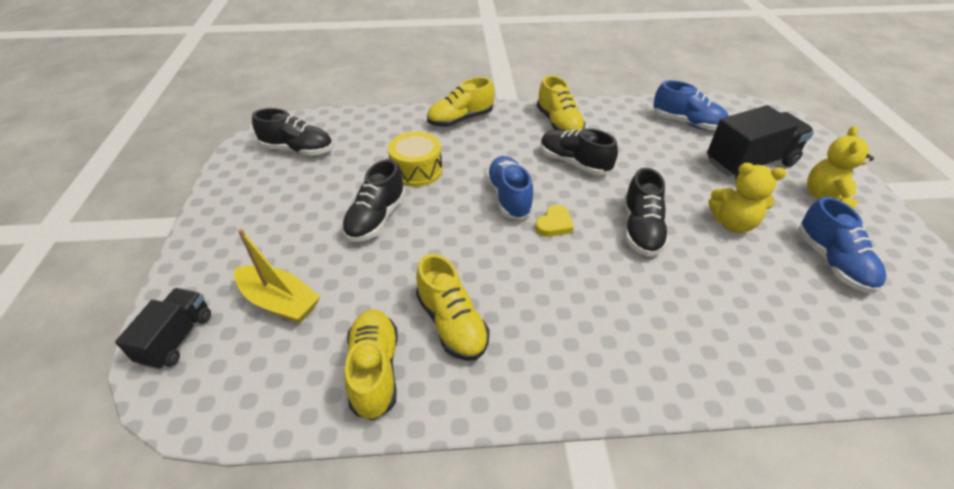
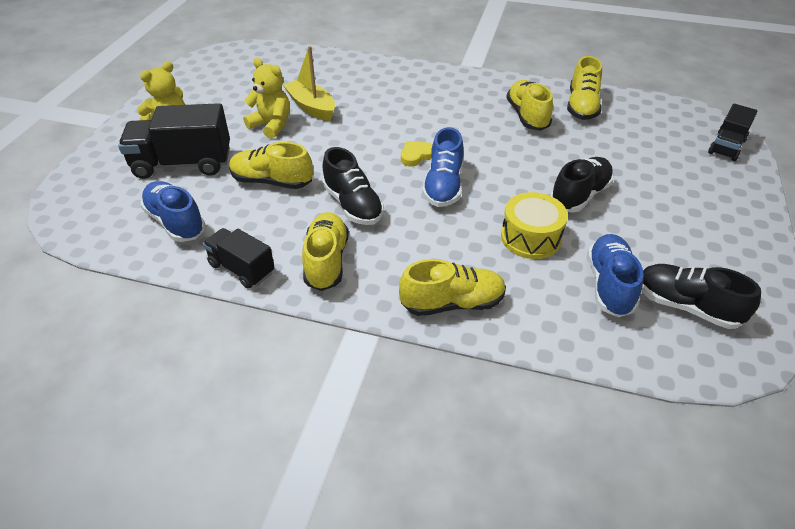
camera: 160 degrees left, 0 degrees up
yellow boat [234,229,321,323] -> yellow boat moved to [283,46,335,121]
black shoe [624,168,669,256] -> none
blue shoe [798,197,887,293] -> blue shoe moved to [587,234,643,317]
none -> black truck [203,228,275,289]
none -> yellow shoe [229,142,313,189]

